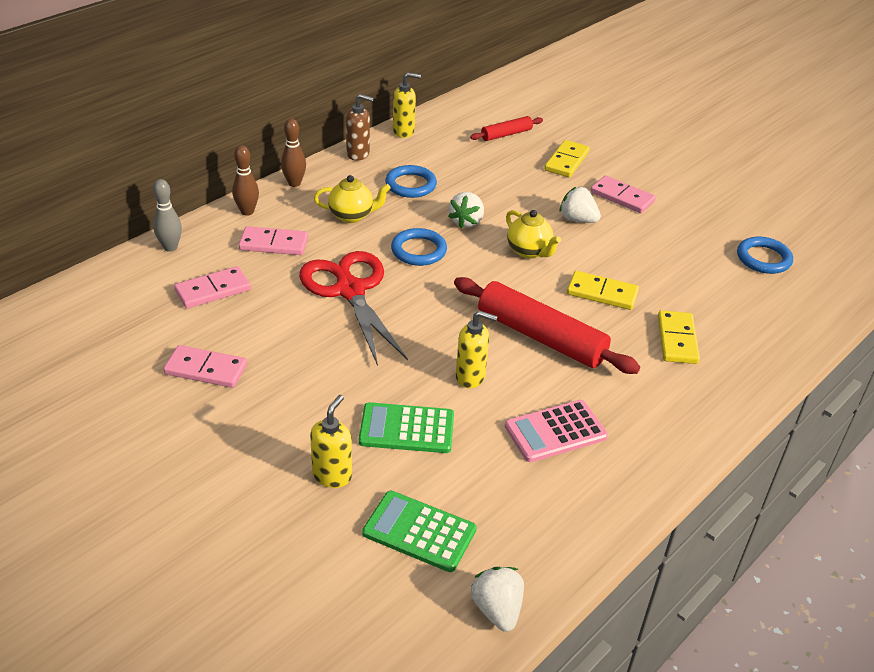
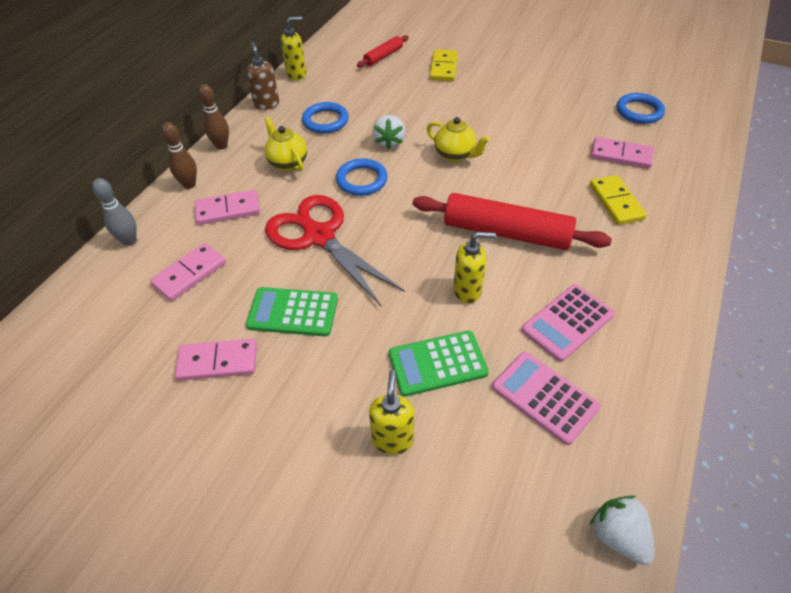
camera: 15 degrees left, 10 degrees up
yellow teapot [314,175,391,223] -> yellow teapot turned 105 degrees counterclockwise [264,116,307,171]
brown soap dispenser [346,94,374,160] -> brown soap dispenser turned 105 degrees counterclockwise [246,41,279,110]
green calculator [362,491,476,572] -> green calculator moved to [246,287,338,336]
white strawberry [559,187,601,223] -> none
yellow domino [567,271,639,310] -> none
pink domino [590,175,656,213] -> pink domino moved to [591,137,654,169]
none -> pink calculator [492,352,600,445]

